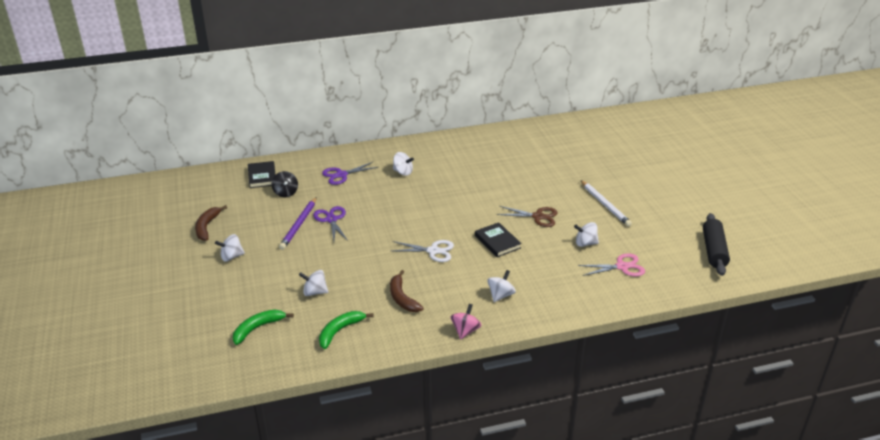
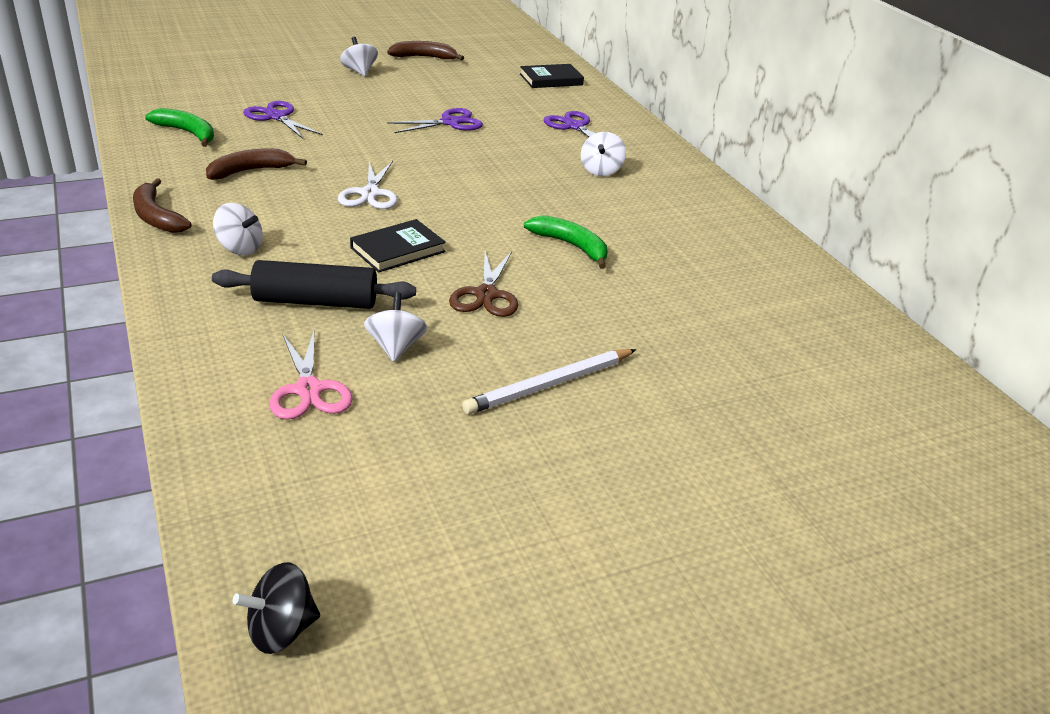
camera: 80 degrees right, 0 degrees up
green banana [233,309,294,345] -> green banana moved to [524,215,608,269]
black spinning top [272,171,298,197] -> black spinning top moved to [233,562,320,654]
purple pencil [279,197,317,250] -> none
white spinning top [299,270,328,296] -> purple scissors [243,101,323,139]
pink spinning top [450,304,482,339] -> brown banana [133,178,192,233]
black rolling pin [703,213,730,276] -> black rolling pin moved to [212,260,416,309]

